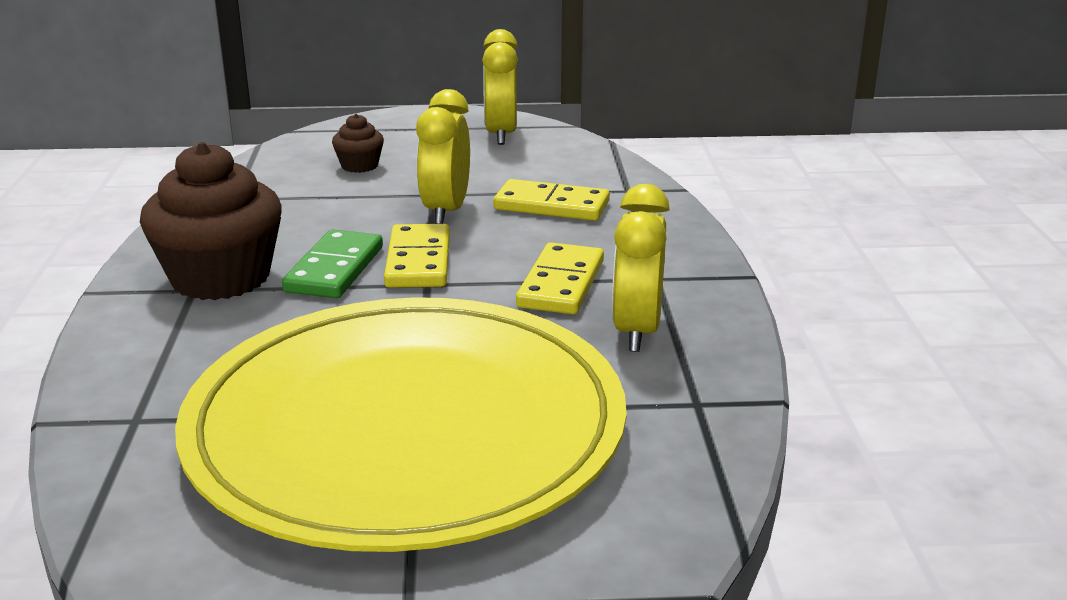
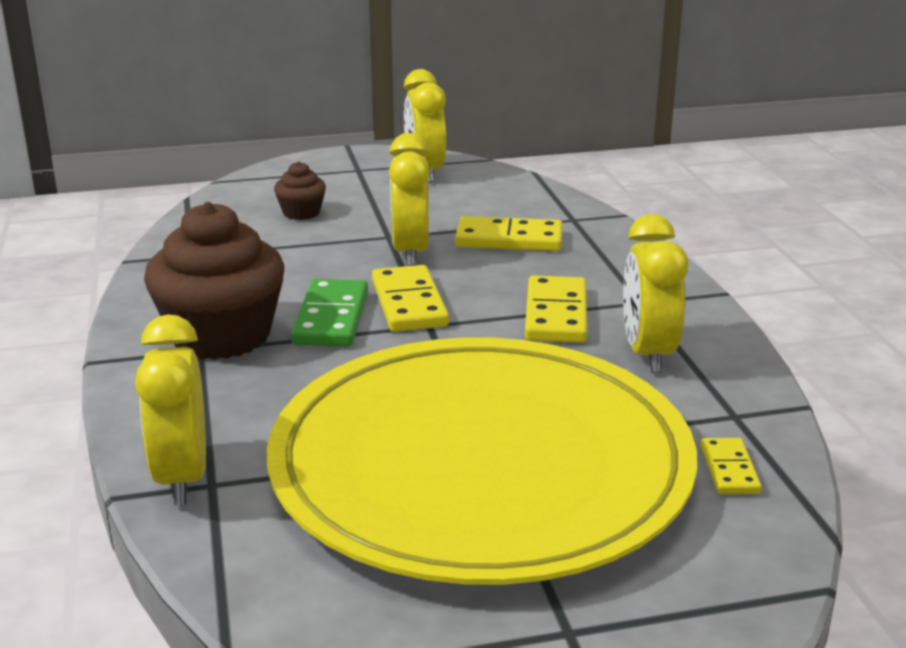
camera: 10 degrees left, 0 degrees up
none -> yellow clock [135,314,206,505]
none -> yellow domino [701,438,762,494]

